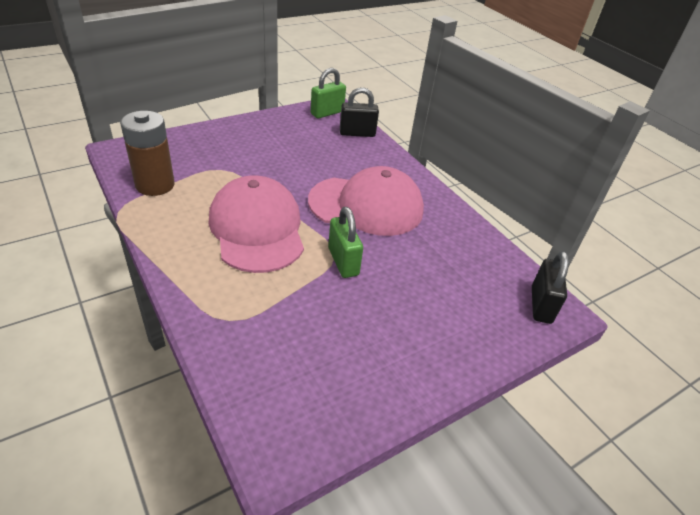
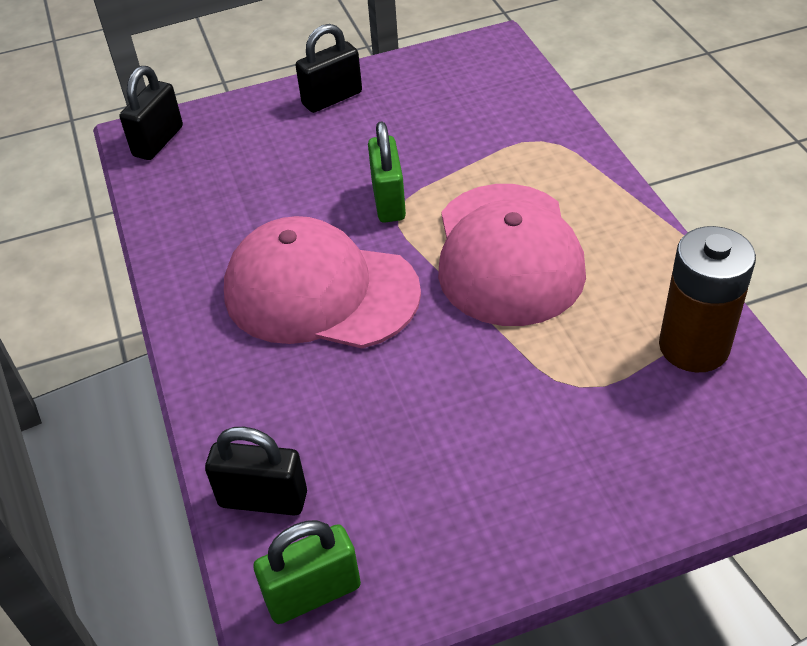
camera: 160 degrees left, 5 degrees up
none -> black padlock [295,24,362,113]

